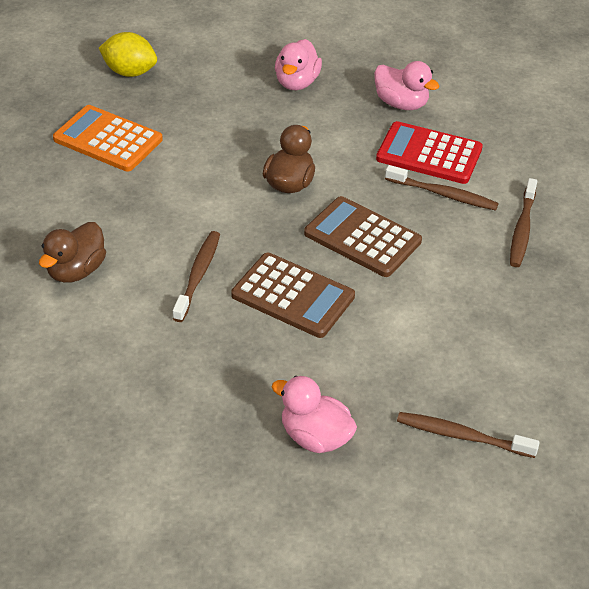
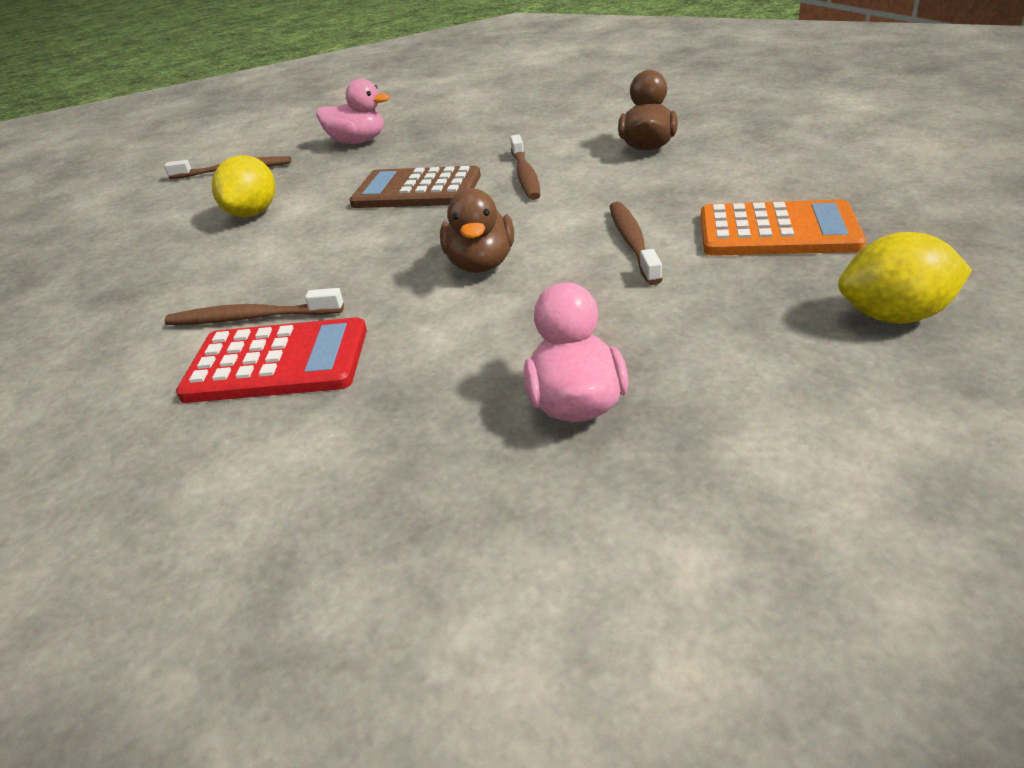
camera: 165 degrees right, 10 degrees down
brown calculator [304,196,422,277] -> none
pink duck [374,61,439,110] -> none
brown toothbrush [510,178,537,267] -> brown toothbrush moved to [609,202,663,285]
none -> yellow lemon [212,155,275,217]

